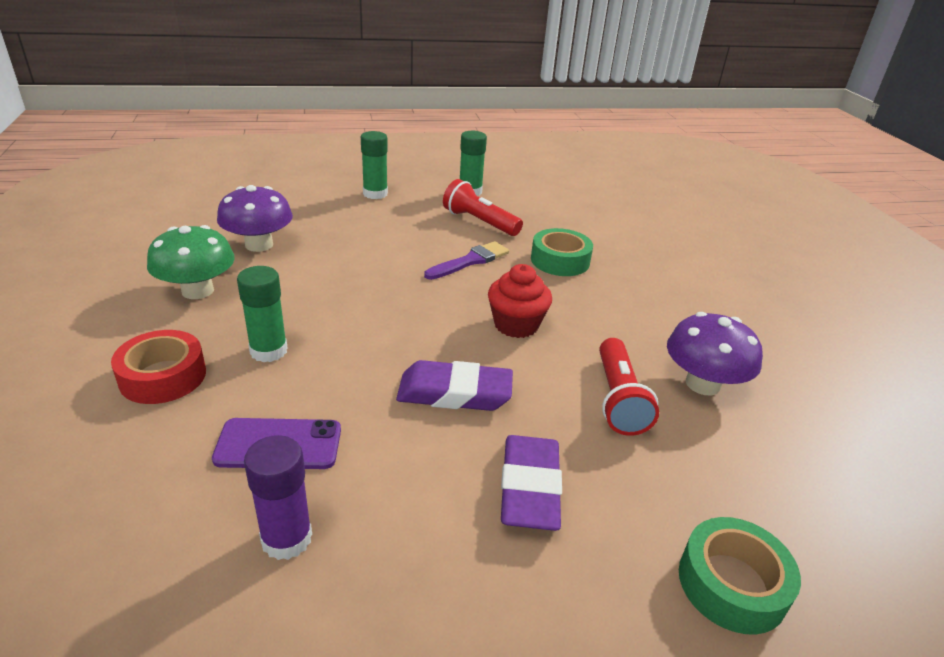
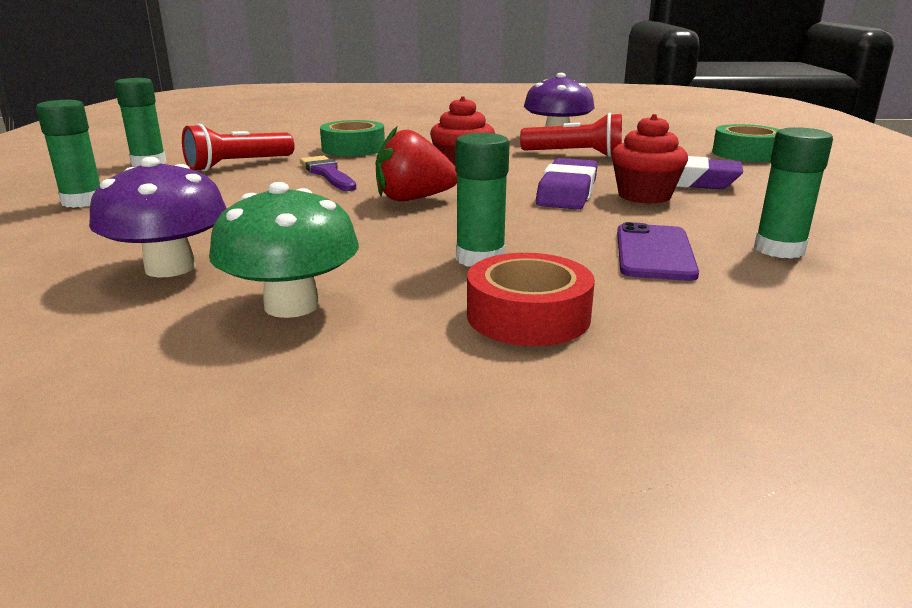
camera: 75 degrees left, 10 degrees down
purple glue stick [244,435,312,560] -> green glue stick [754,127,833,259]
none -> red strawberry [376,127,457,201]
none -> red cupcake [611,114,688,204]

